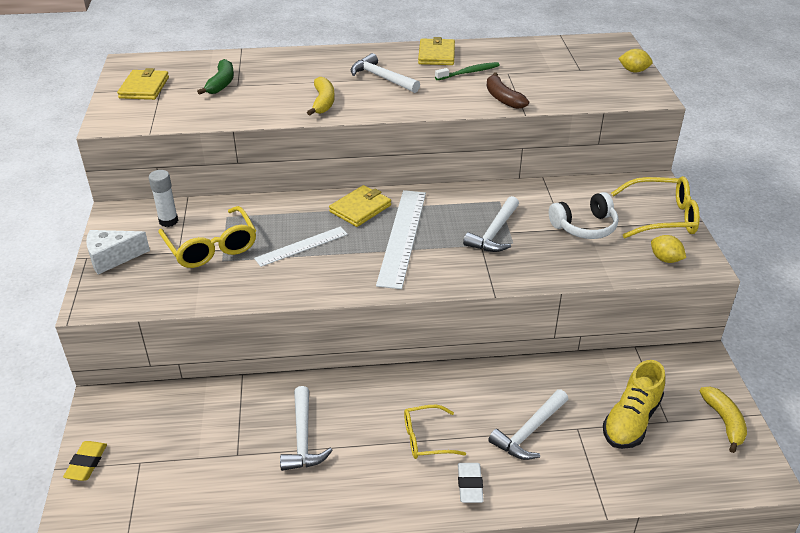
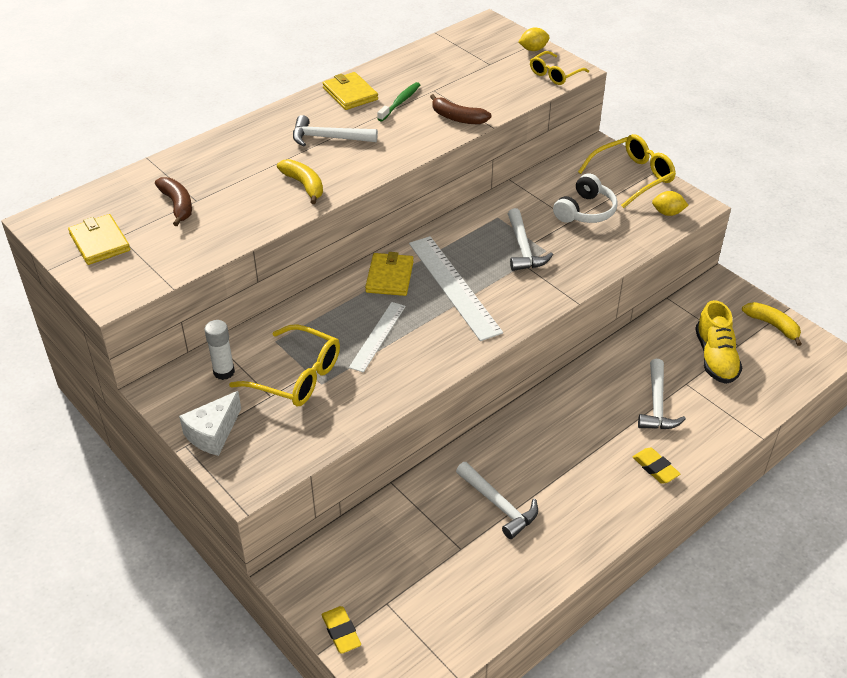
camera: 35 degrees left, 5 degrees up
green banana [197,59,234,95] -> brown banana [155,177,192,226]
yellow glasses [404,405,466,459] -> yellow glasses moved to [530,51,589,85]
white eraser [458,463,484,503] -> yellow eraser [633,448,680,484]

